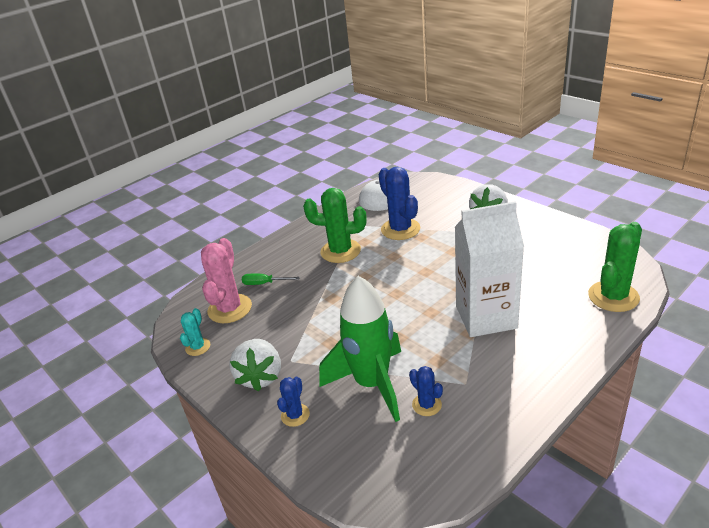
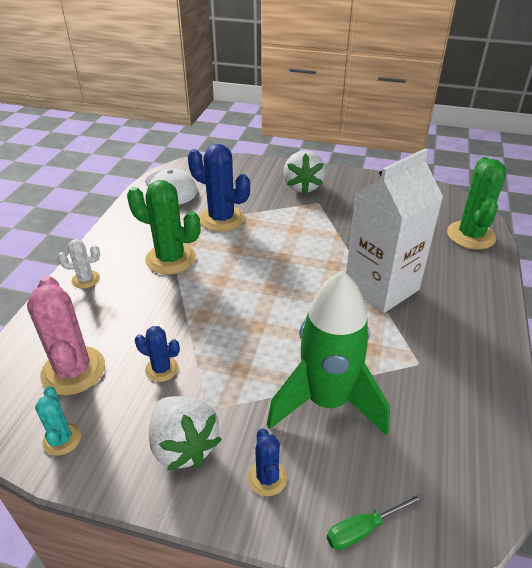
camera: 35 degrees left, 5 degrees up
green screwdriver [242,274,300,285] -> green screwdriver moved to [327,493,424,550]
green cactus [303,188,367,263] -> green cactus turned 45 degrees clockwise [127,180,200,274]
blue cactus [409,366,443,416] -> blue cactus moved to [135,326,180,382]
none -> white cactus [57,239,100,289]

